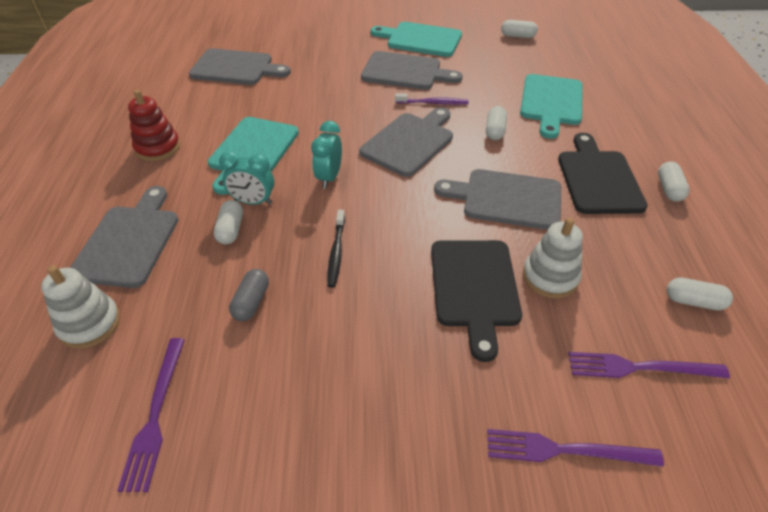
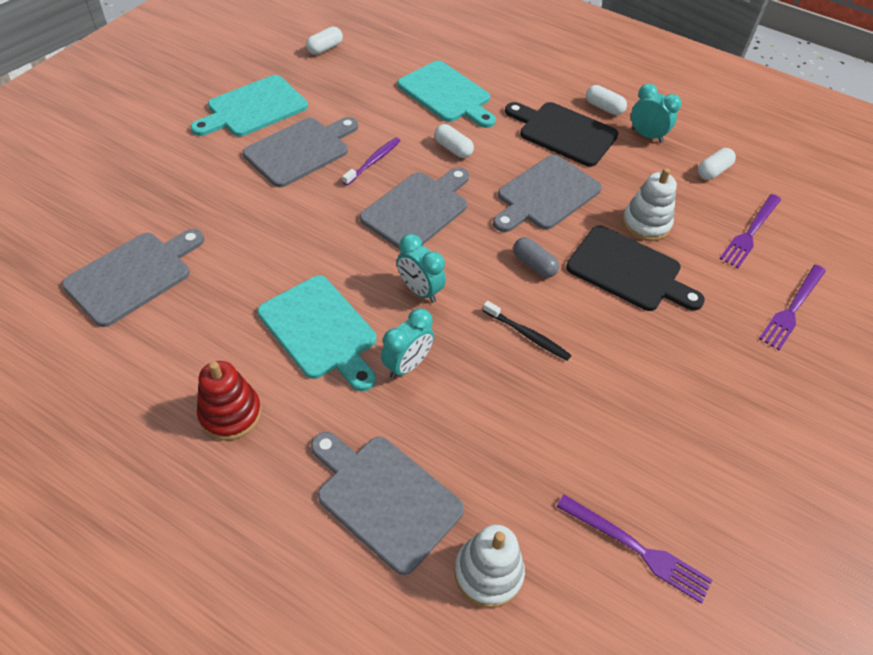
camera: 60 degrees left, 5 degrees up
white capsule [214,200,243,244] -> none
grey capsule [229,269,269,321] -> grey capsule moved to [513,237,559,278]
grey cutting board [359,107,453,177] -> grey cutting board turned 60 degrees clockwise [360,167,469,249]
none -> turquoise clock [631,84,682,143]

